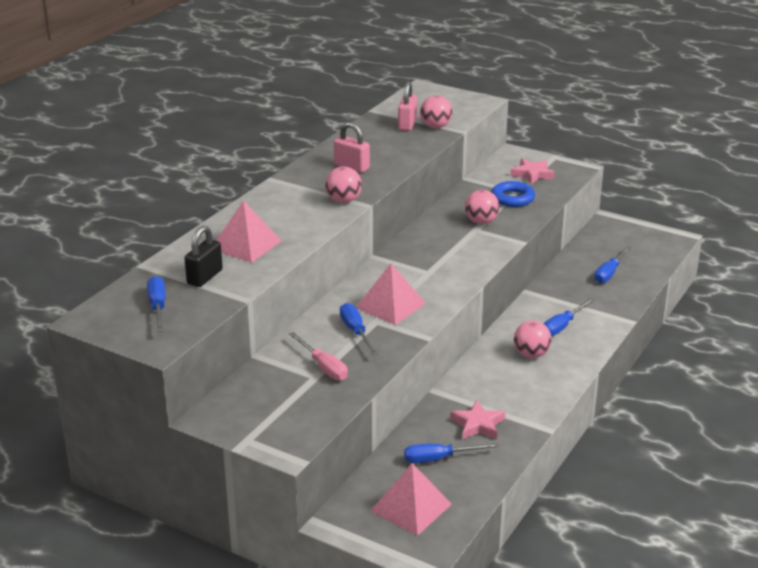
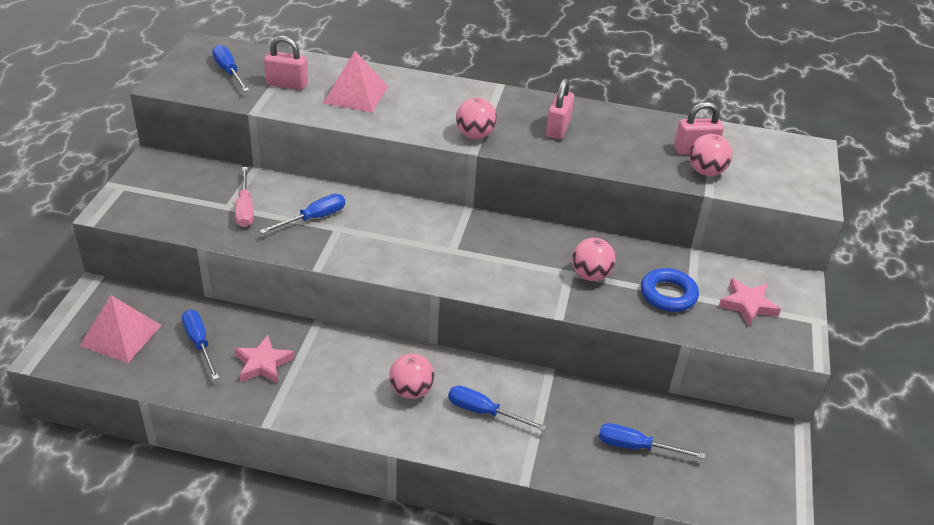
camera: 70 degrees right, 10 degrees up
blue screwdriver [147,276,166,332] -> blue screwdriver turned 90 degrees counterclockwise [212,44,249,92]
black padlock [184,226,223,287] -> pink padlock [264,36,308,90]
pink screwdriver [289,332,348,381] -> pink screwdriver turned 45 degrees counterclockwise [235,167,253,227]
pink pyramid [356,263,426,325] -> none

